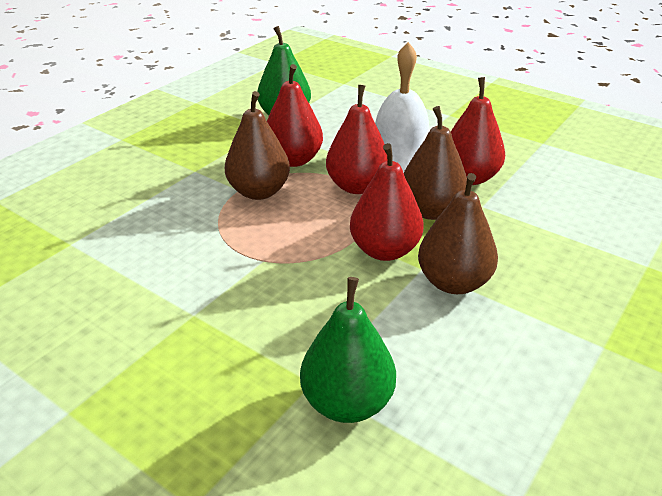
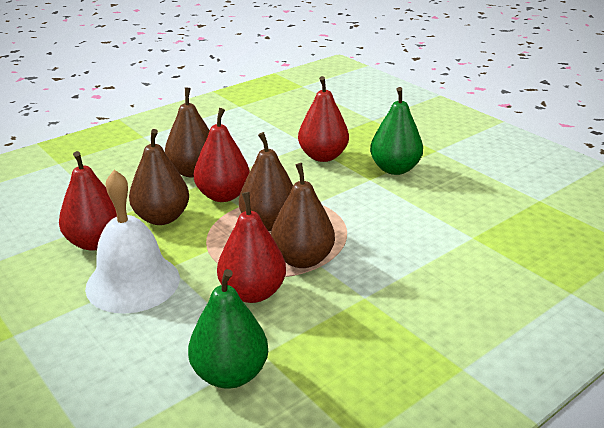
camera: 165 degrees left, 5 degrees down
green pear [300,277,396,423] -> green pear moved to [370,87,423,175]
red pear [326,85,387,194] -> red pear moved to [298,76,349,162]
none -> brown pear [239,132,293,231]

